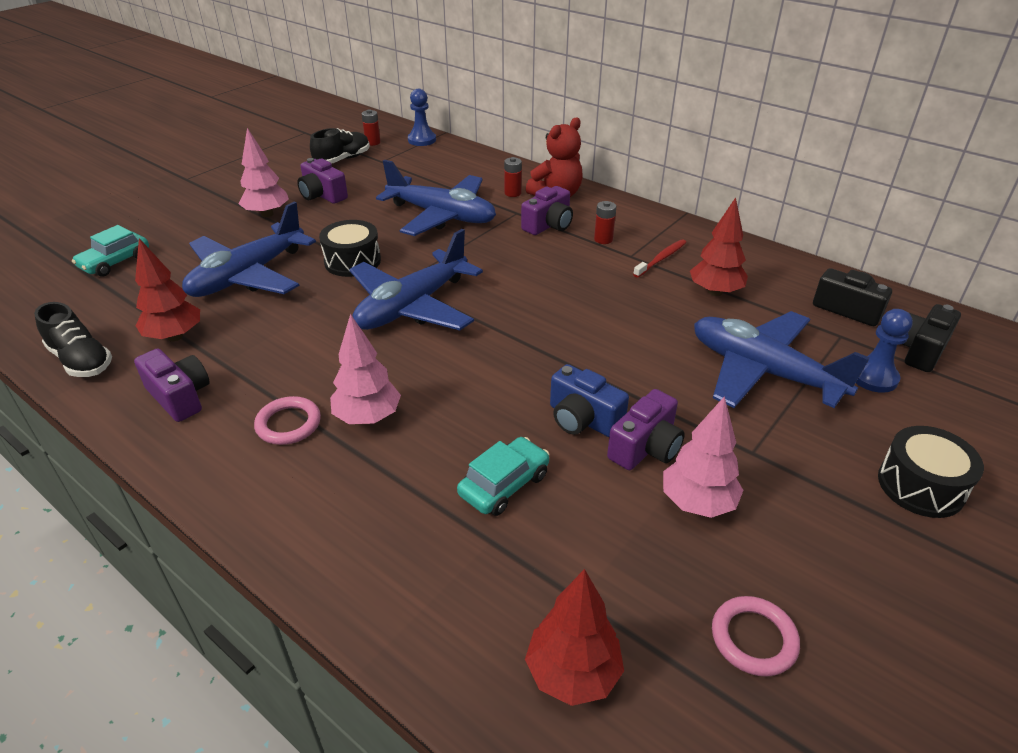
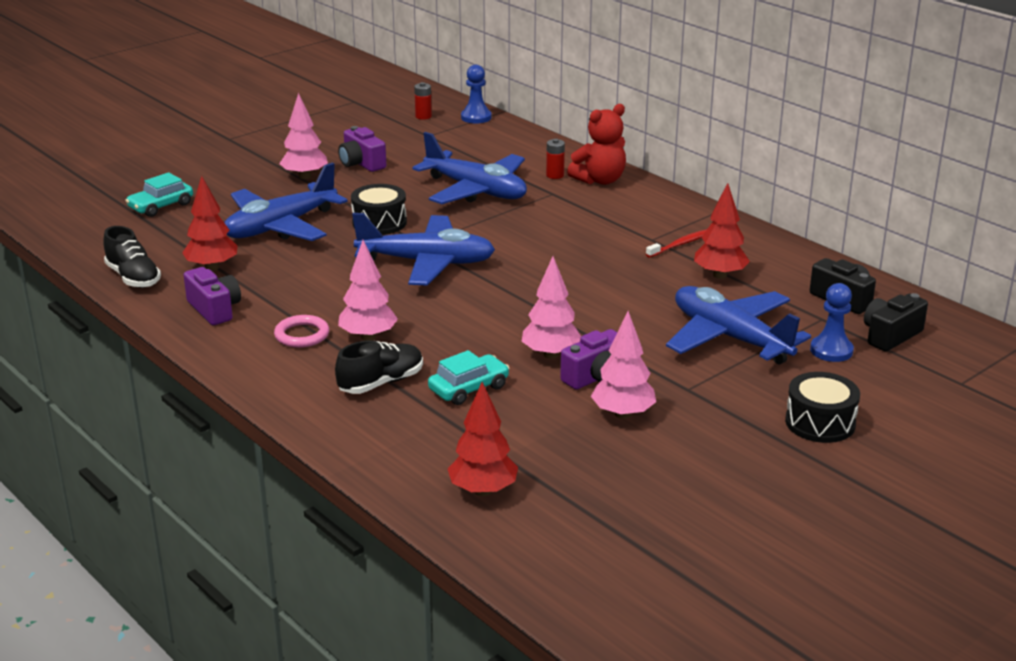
camera: 10 degrees right, 10 degrees down
black shoe [310,128,370,164] -> black shoe moved to [335,340,423,394]
blue plane [349,229,483,330] -> blue plane turned 135 degrees counterclockwise [352,213,495,286]
purple camera [521,186,573,235] -> none
blue camera [550,364,629,437] -> pink tree [522,256,581,359]
red battery [594,201,616,244] -> none
pink ring [712,596,800,677] -> none

